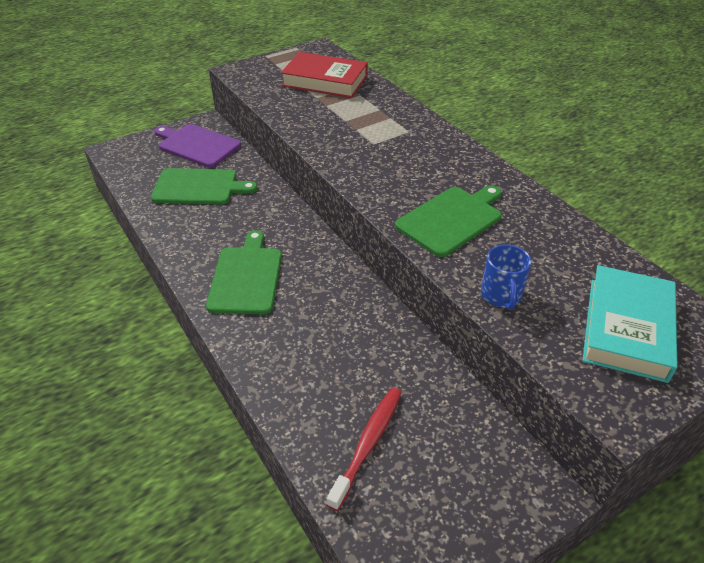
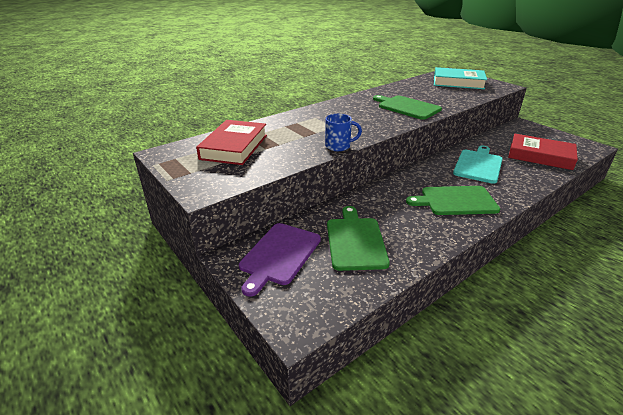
camera: 95 degrees left, 10 degrees down
red toothbrush [326,387,402,511] -> red book [508,134,578,170]
blue mug [481,244,532,310] -> blue mug moved to [325,114,362,151]
none -> turquoise cutting board [453,146,503,184]

